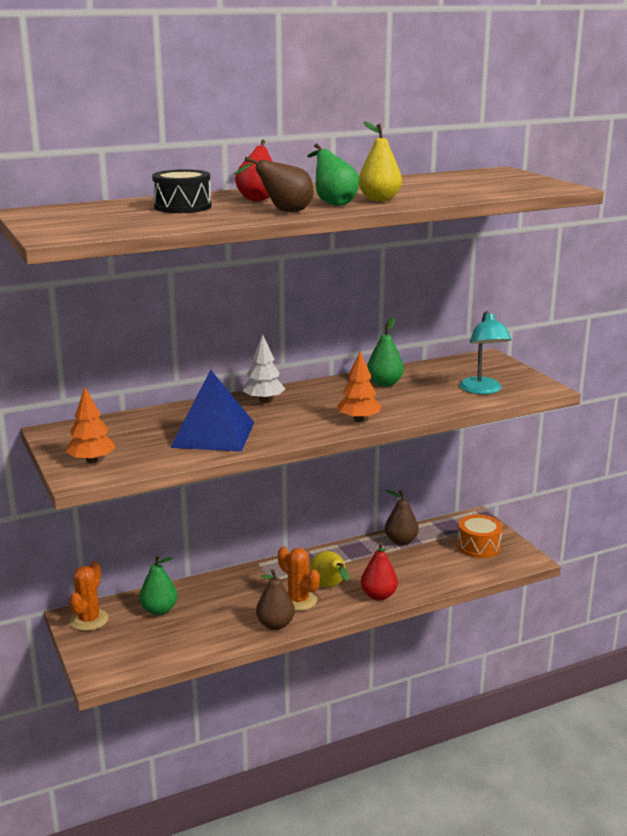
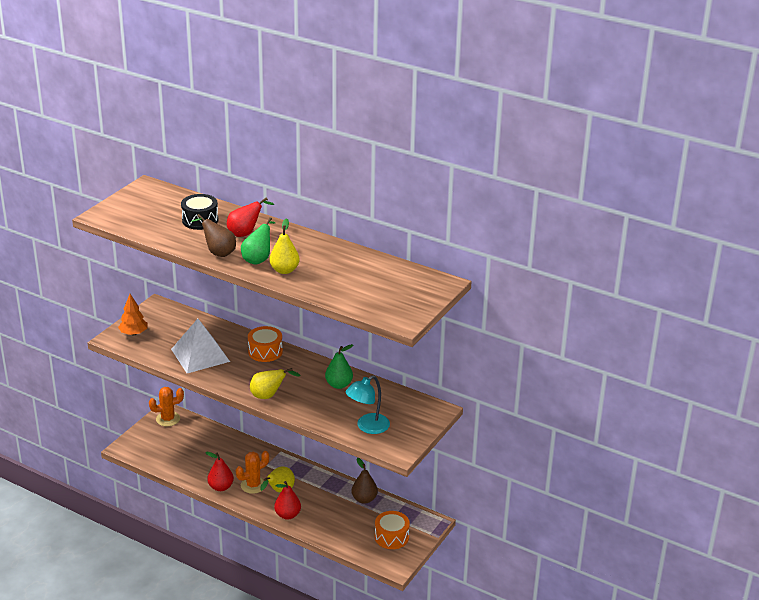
camera: 55 degrees right, 10 degrees up
green pear [139,555,178,615] -> none
blue pyramid [170,370,255,452] -> white pyramid [171,319,230,373]
white tree [243,334,285,403] -> orange drum [248,326,283,362]
brown pear [256,569,295,630] -> red pear [205,452,234,491]
orange cactus [278,547,320,611] -> orange cactus turned 45 degrees clockwise [236,451,269,494]
orange tree [337,351,381,422] -> yellow pear [250,368,301,399]

